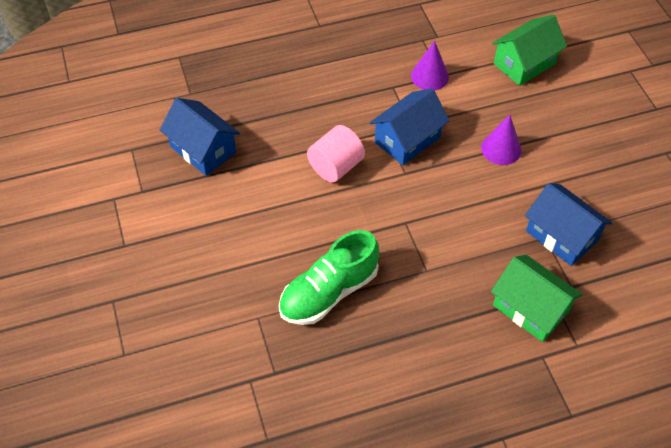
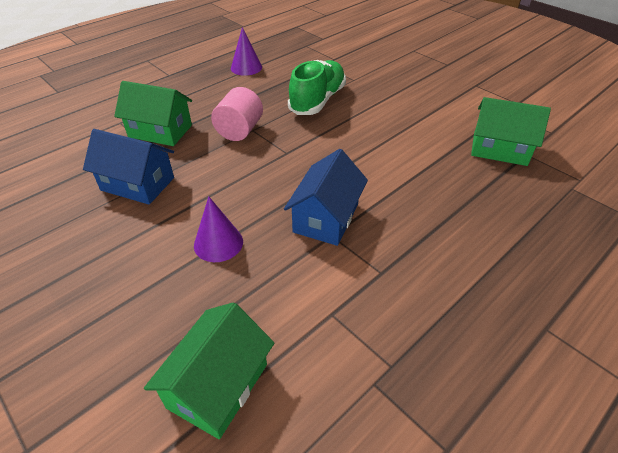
camera: 155 degrees right, 10 degrees down
blue house [160,98,240,176] -> green house [471,97,551,166]
pink cylinder [307,125,365,183] -> pink cylinder moved to [211,87,263,141]
purple cone [411,41,449,90] -> purple cone moved to [231,27,262,76]

